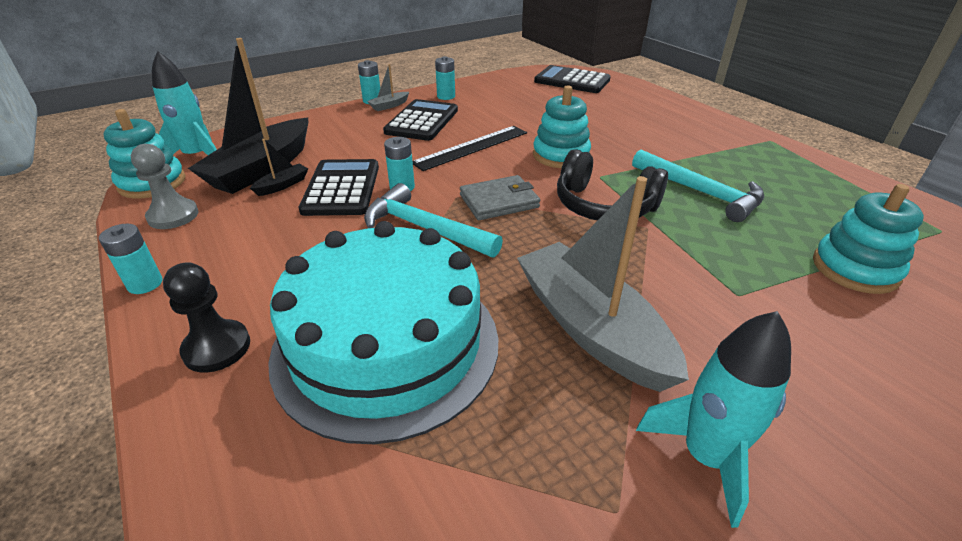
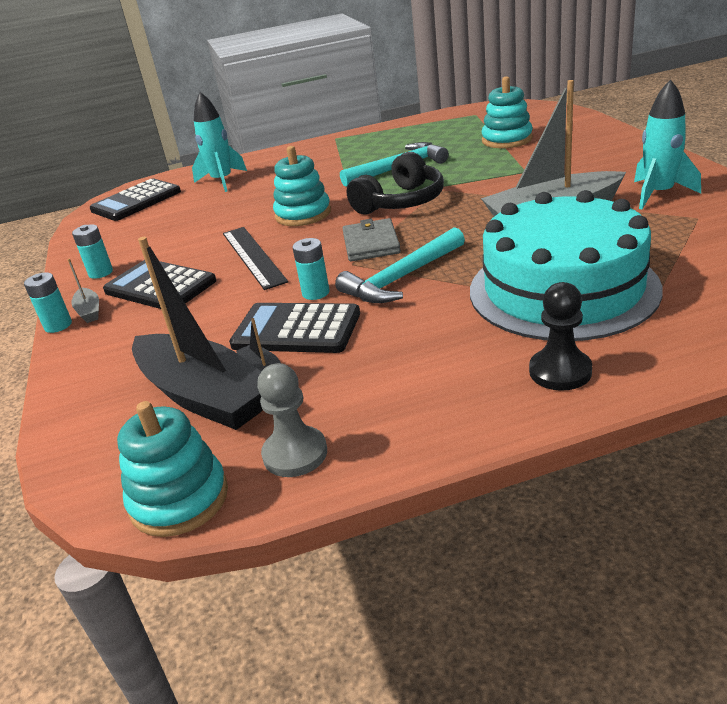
camera: 70 degrees left, 5 degrees down
turquoise battery [99,224,163,294] -> none
turquoise rocket [152,51,217,155] -> turquoise rocket moved to [192,92,247,192]

